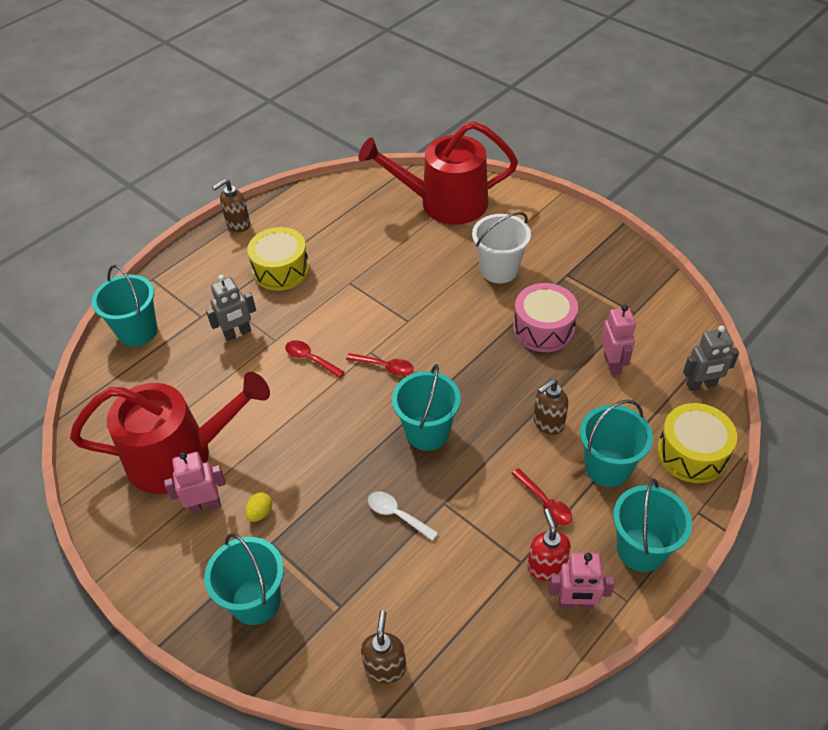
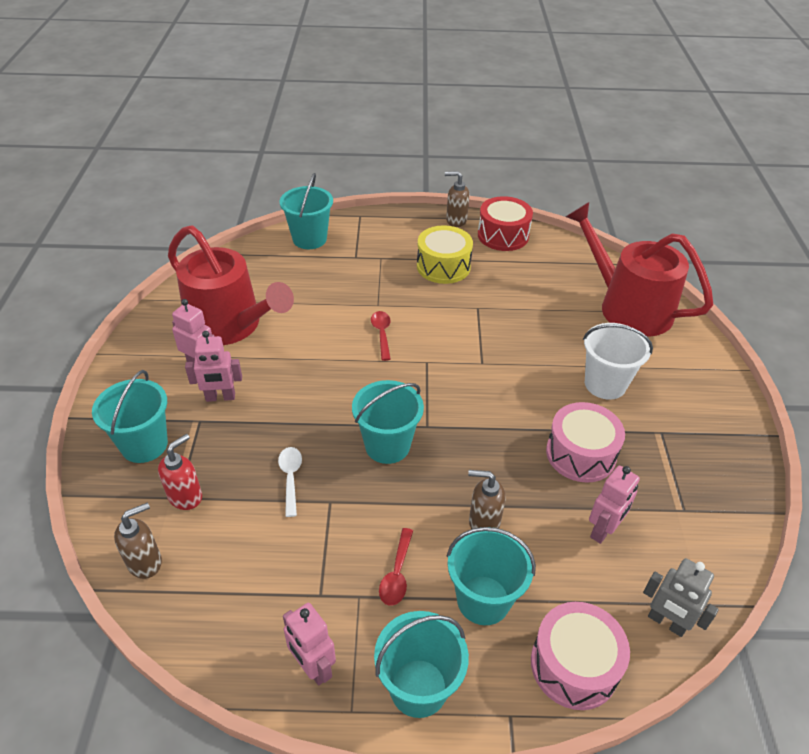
camera: 45 degrees right, 5 degrees down
grey robot [206,275,256,341] -> none
yellow egg [245,492,272,522] -> pink robot [185,331,242,402]
red spoon [346,353,414,376] -> none
red soap dispenser [527,509,571,581] -> red soap dispenser moved to [158,434,202,510]
yellow drum [657,403,737,483] -> pink drum [531,602,630,710]
none -> red drum [478,196,533,251]

